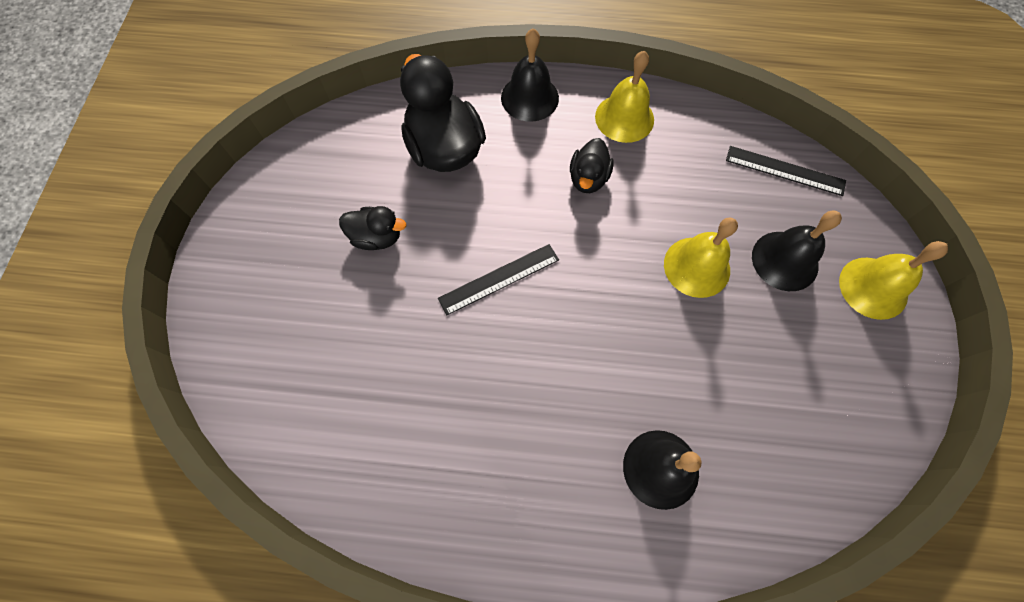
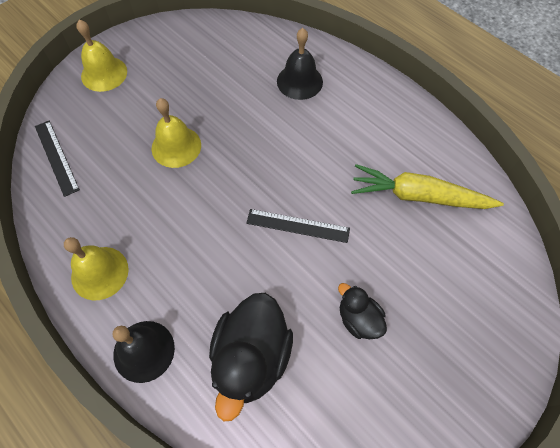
camera: 140 degrees left, 5 degrees down
black duck [570,138,614,193] -> none
black bell [752,210,842,291] -> none
none -> yellow carrot [351,164,504,209]

